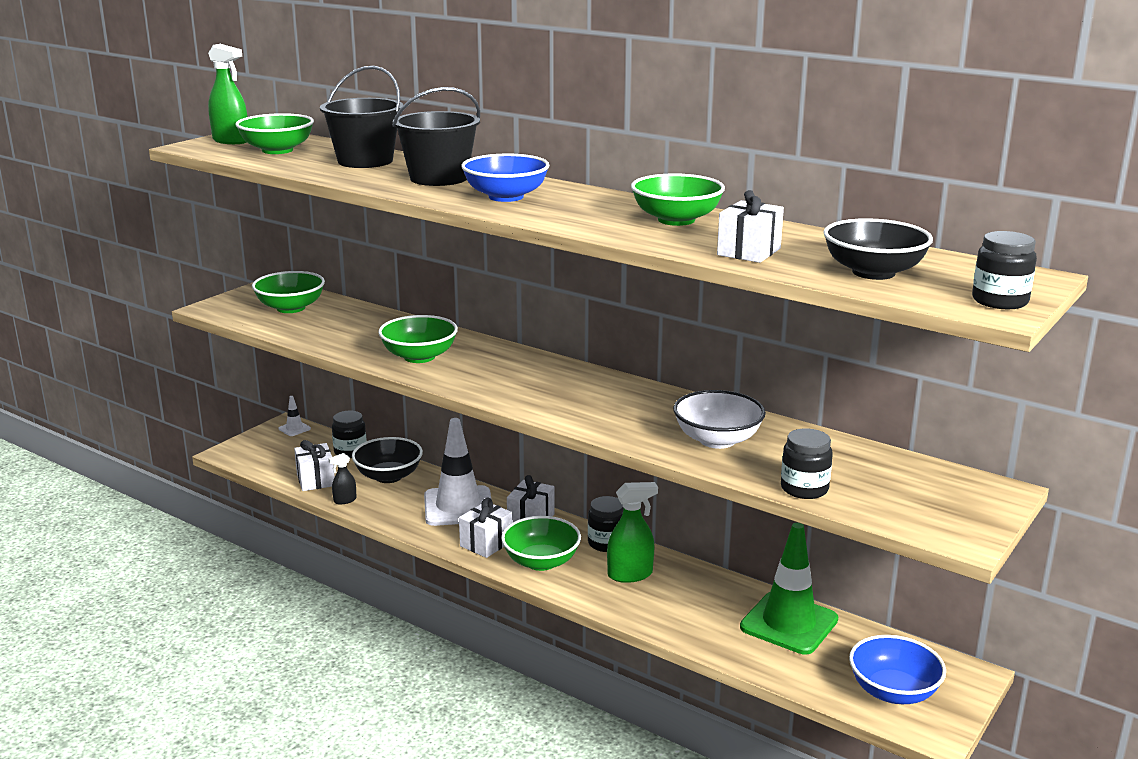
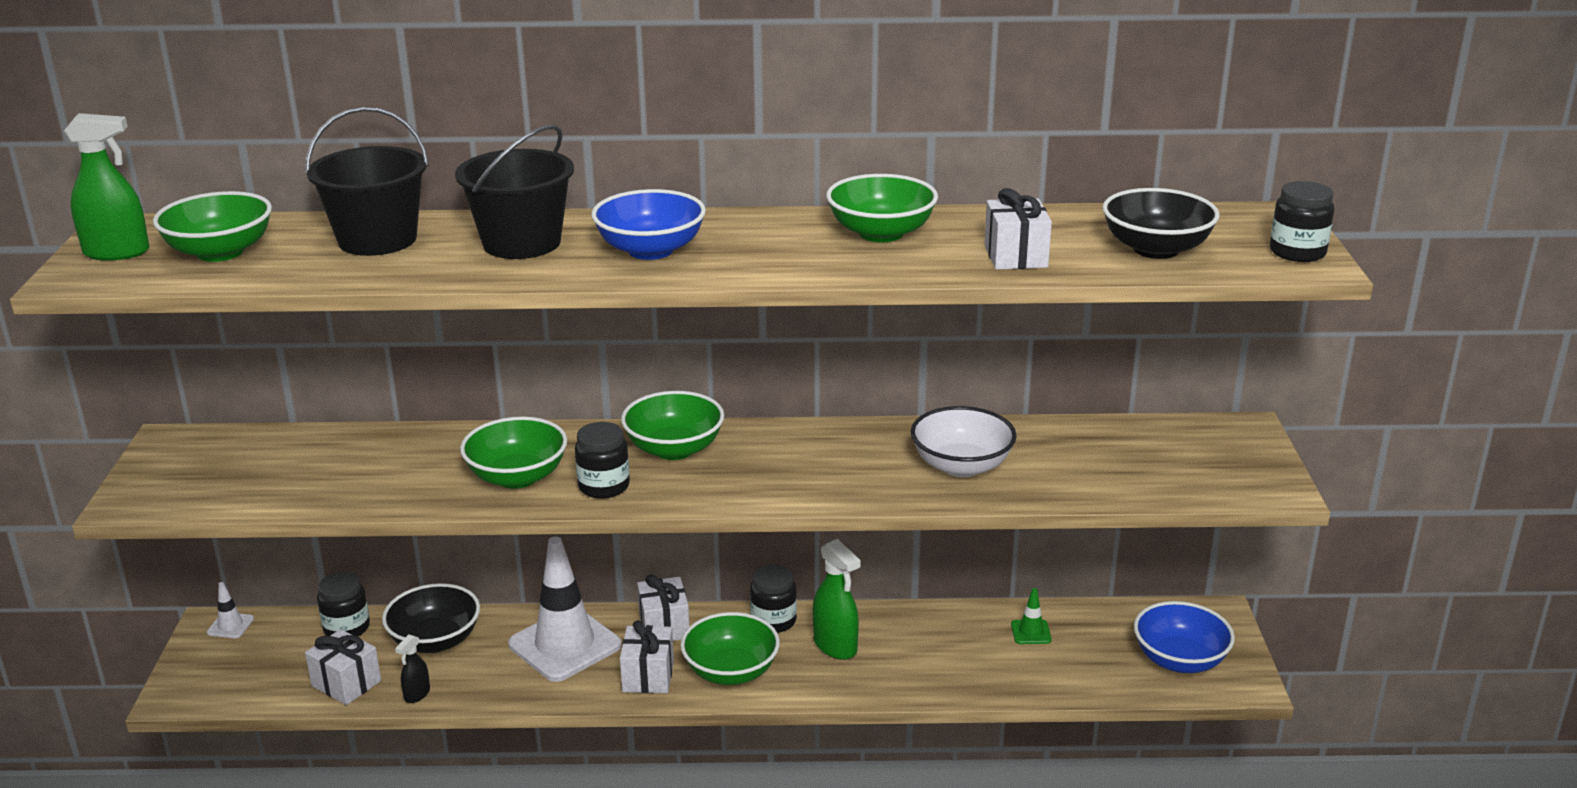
camera: 35 degrees left, 5 degrees up
green bowl [252,271,325,313] -> green bowl moved to [621,391,724,460]
green spray bottle [607,482,658,583] -> green spray bottle turned 105 degrees clockwise [813,539,861,660]
green traffic cone [740,523,838,654] -> green traffic cone [1011,588,1052,644], size x0.42
black jar [781,428,833,499] -> black jar moved to [575,422,630,499]

